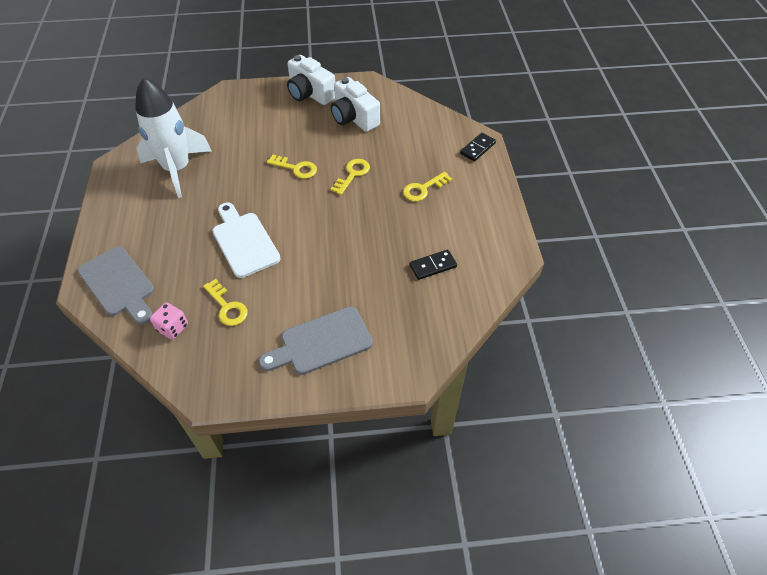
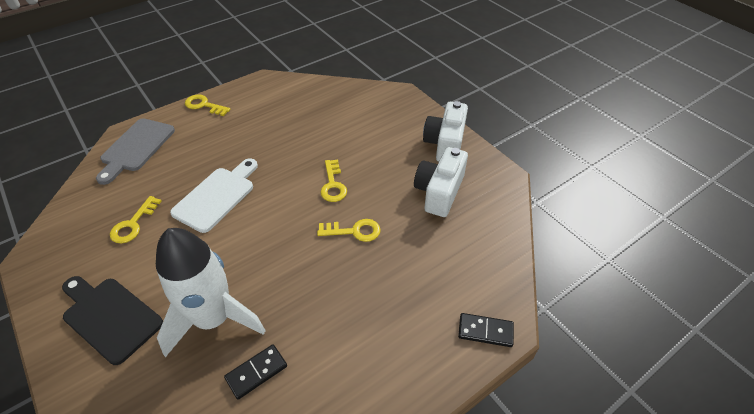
camera: 60 degrees right, 5 degrees down
white rocket [135,77,211,198] -> white rocket moved to [156,228,266,357]
pink dice [150,302,188,340] -> none
grey cutting board [259,306,373,375] -> black cutting board [62,276,163,365]
yellow key [403,172,452,201] -> yellow key moved to [185,95,231,116]
black domino [410,250,457,280] -> black domino turned 75 degrees counterclockwise [224,344,287,400]

